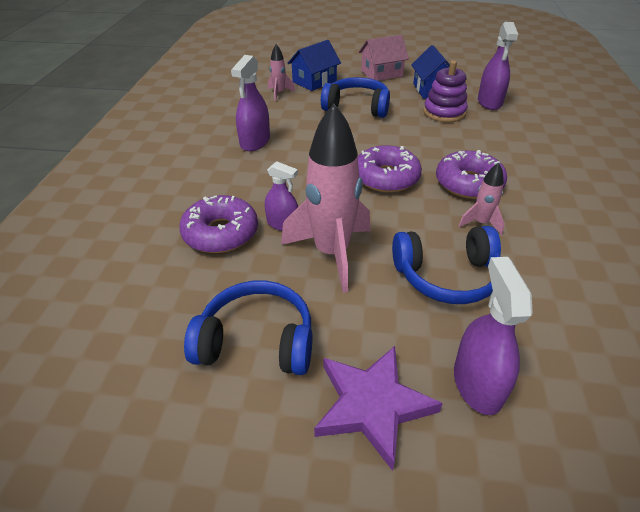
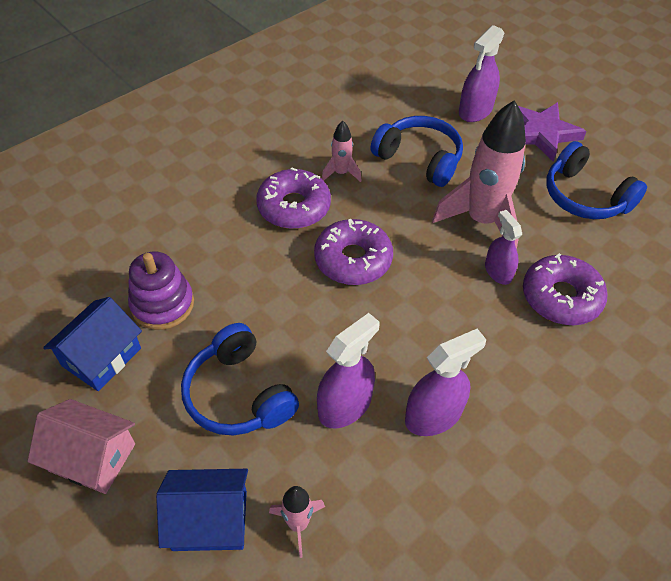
camera: 140 degrees left, 10 degrees up
purple spray bottle [478,22,518,110] -> purple spray bottle moved to [317,313,379,428]

